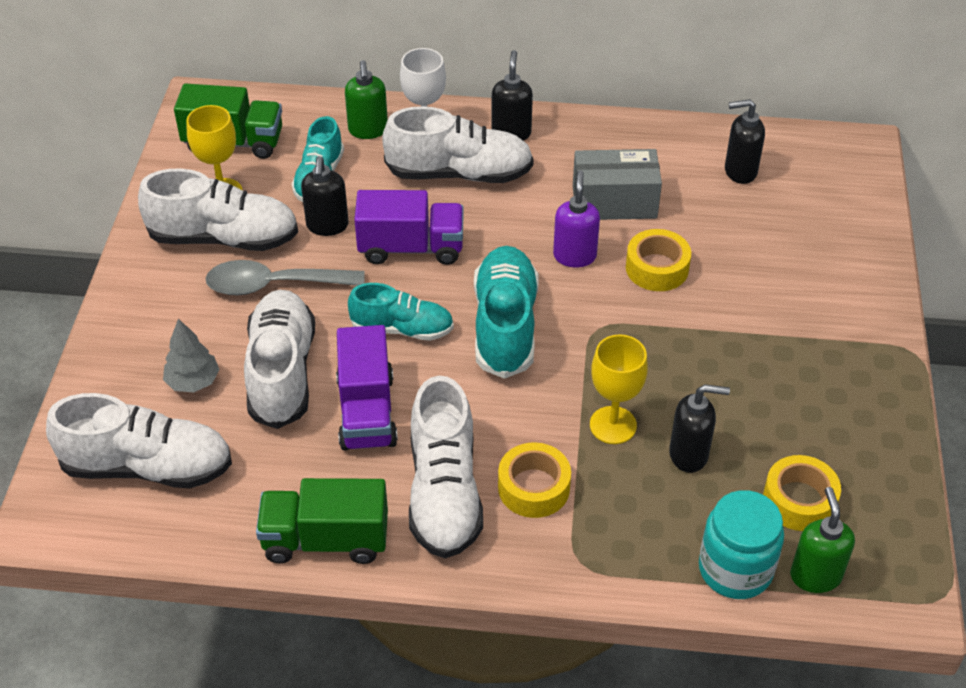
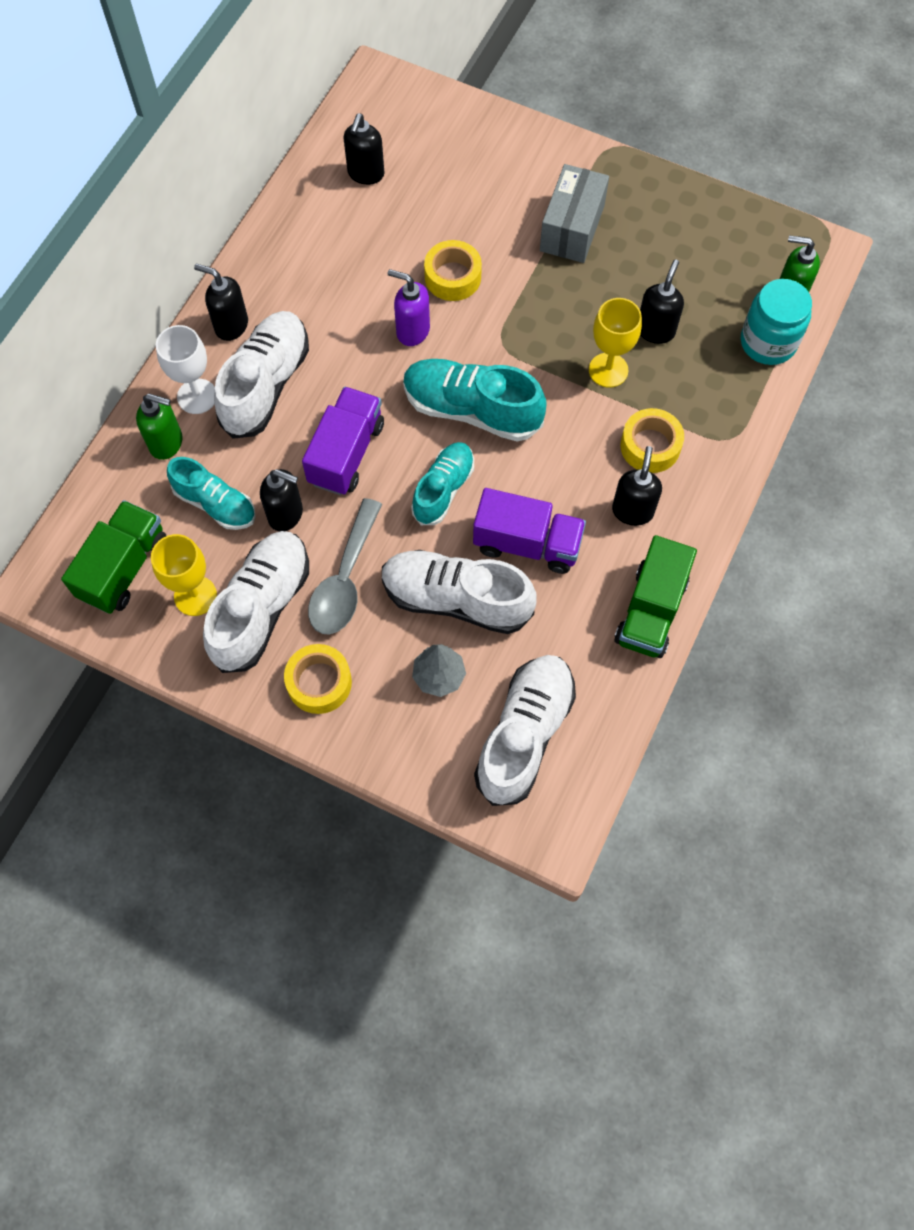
camera: 70 degrees left, 20 degrees up
white shoe [409,376,483,558] -> black soap dispenser [612,446,662,526]
grey box [573,149,662,220] -> grey box moved to [540,164,609,263]
yellow tape [763,455,841,531] -> yellow tape moved to [284,644,352,714]

